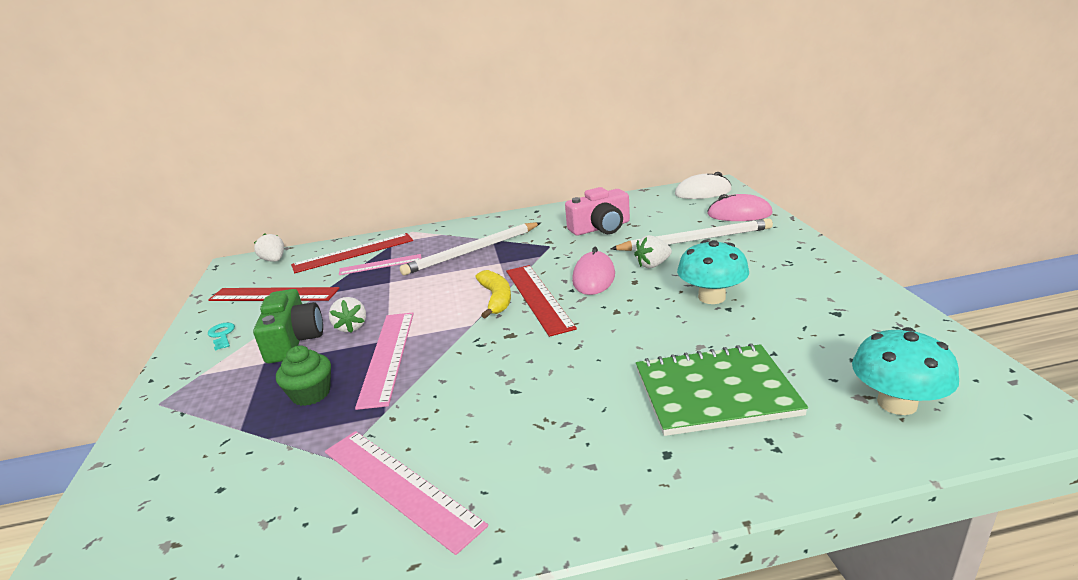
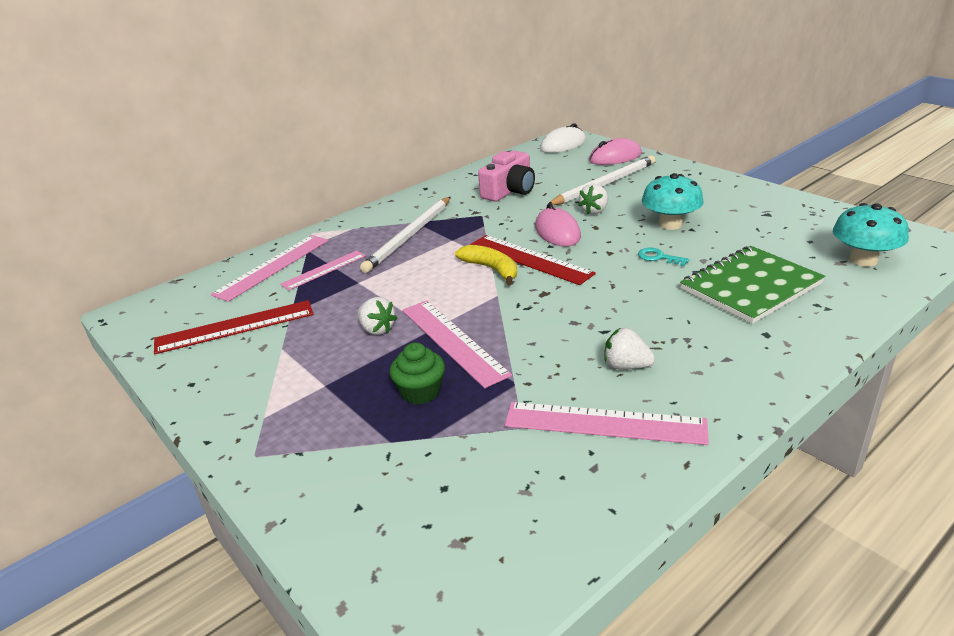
camera: 30 degrees left, 5 degrees up
turquoise key [208,323,235,350] -> turquoise key moved to [638,248,689,266]
green camera [253,289,323,364] -> none
white strawberry [254,233,284,262] -> white strawberry moved to [604,328,655,369]
red ruler [291,233,413,273] -> pink ruler [211,235,329,302]

